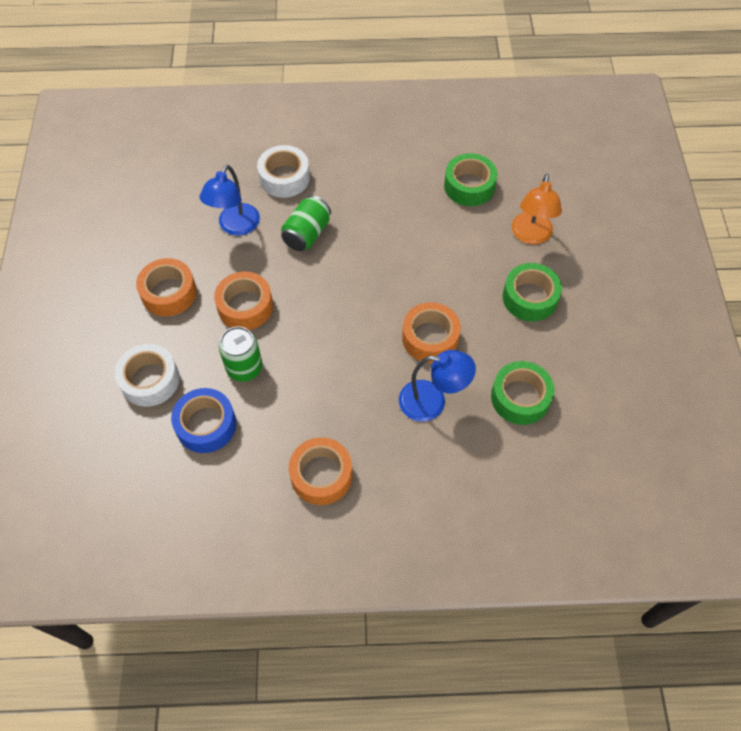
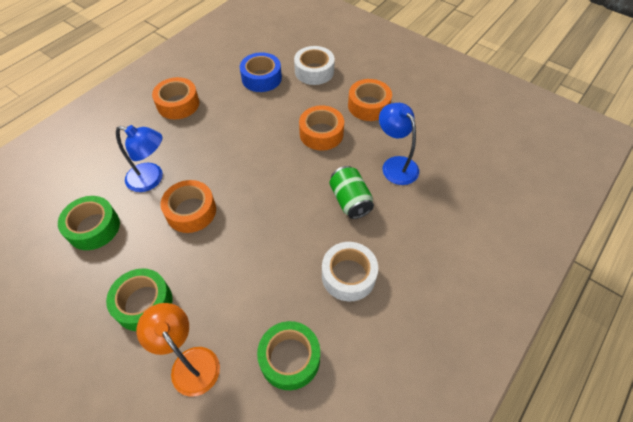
camera: 130 degrees right, 5 degrees down
green can [219,327,262,381] -> none
white tape [257,145,310,198] -> white tape moved to [322,242,378,302]
blue lamp [399,350,476,422] -> blue lamp turned 120 degrees counterclockwise [116,125,163,192]

